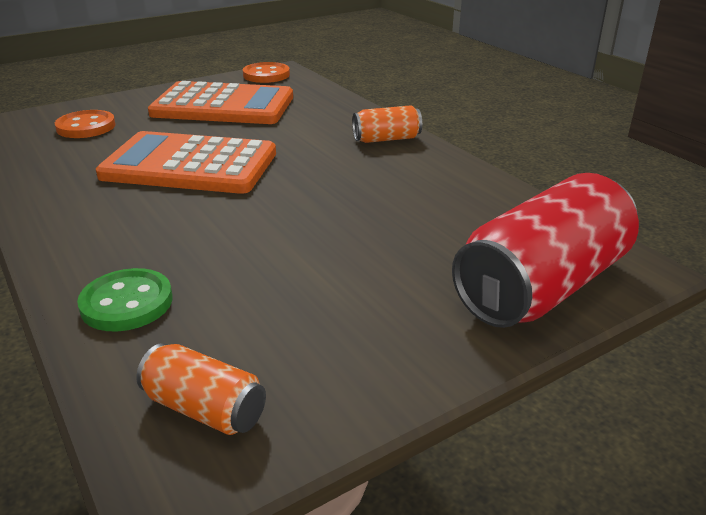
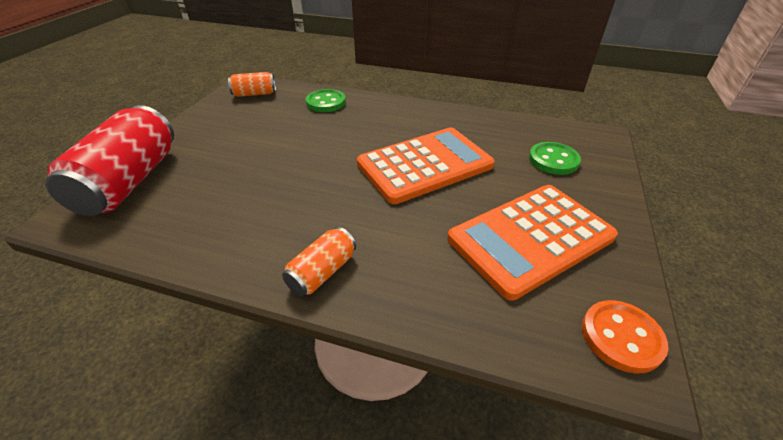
camera: 140 degrees right, 10 degrees up
orange button [55,110,116,138] -> green button [529,142,581,175]

